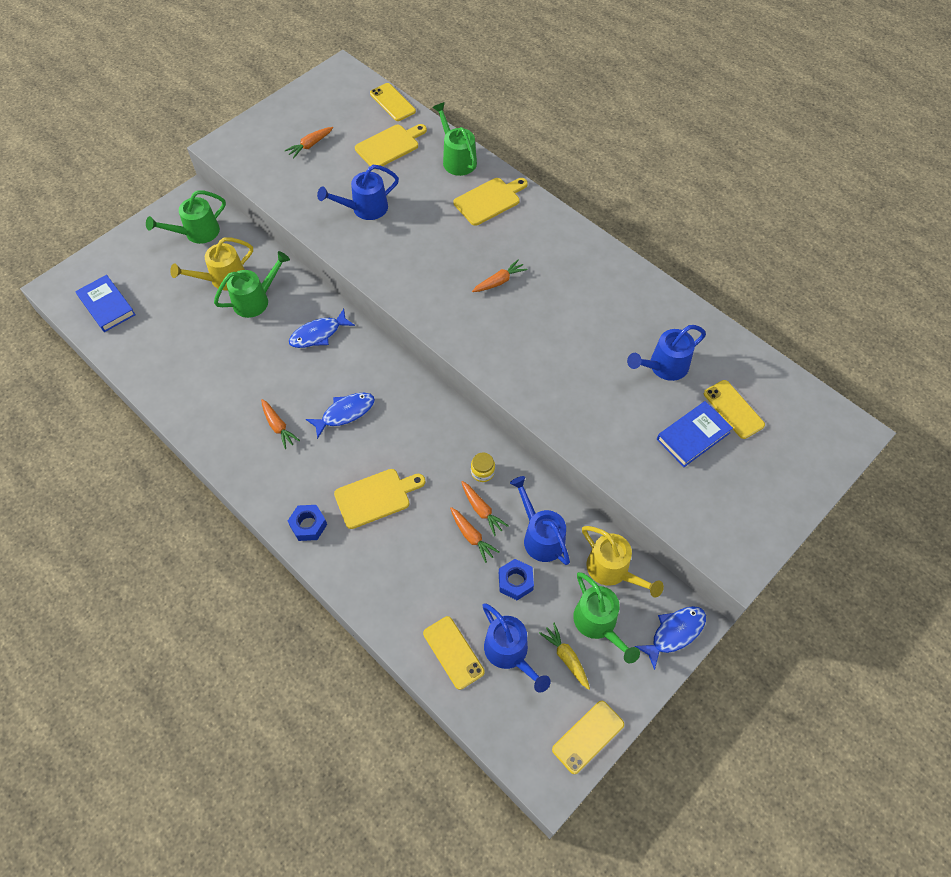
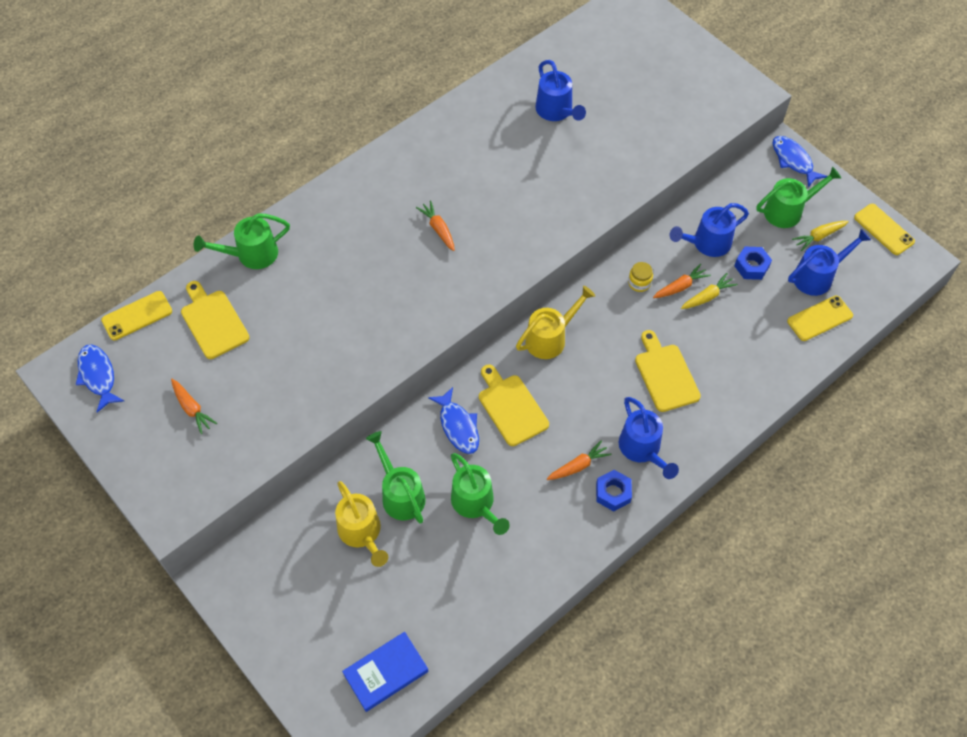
camera: 85 degrees left, 0 degrees up
green watering can [146,190,226,244] -> green watering can moved to [451,453,510,535]
blue nut [288,505,327,541] -> blue nut moved to [596,470,632,511]
blue fish [306,393,375,439] -> blue fish moved to [76,344,124,412]
blue watering can [317,165,399,220] -> blue watering can moved to [619,397,679,479]
orange carrot [450,507,500,563] -> yellow carrot [681,273,738,309]
yellow cutting board [454,178,528,226] -> yellow cutting board moved to [479,365,549,446]
yellow watering can [582,526,664,598] -> yellow watering can moved to [516,286,595,359]
blue book [657,401,733,467] -> none
yellow phone [704,380,765,439] -> none

